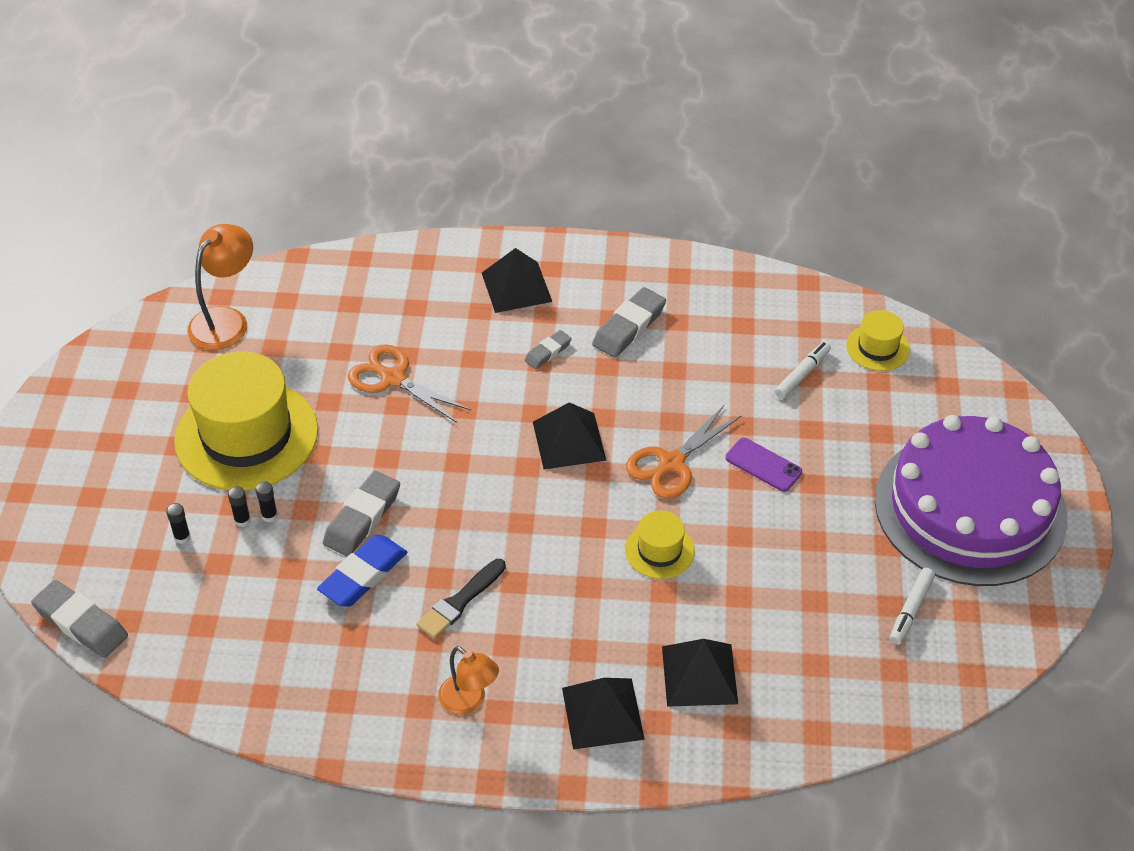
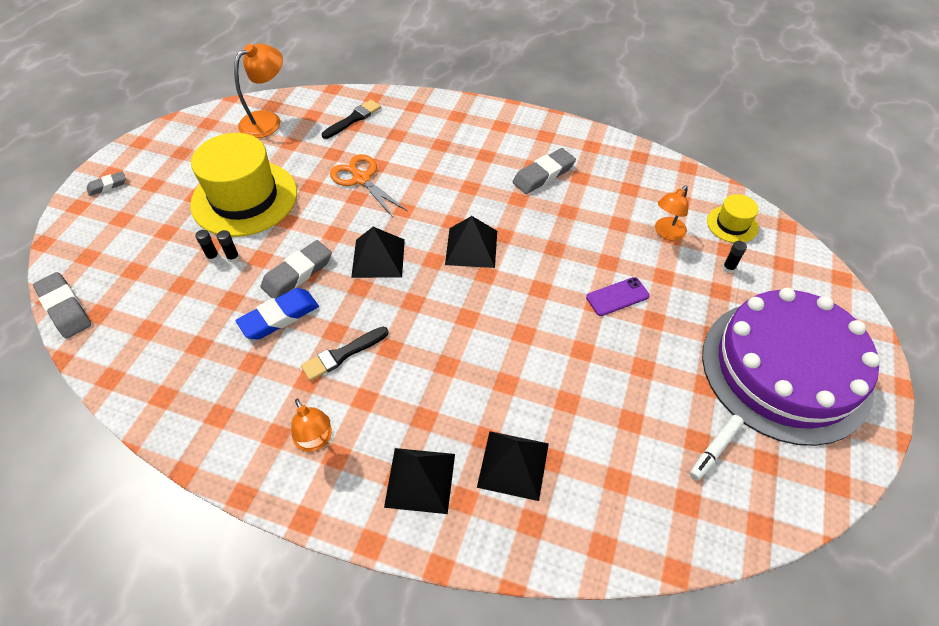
camera: 15 degrees right, 5 degrees up
black glue stick [166,503,191,544] -> black glue stick moved to [723,241,747,273]
black pyramid [482,248,552,313] -> black pyramid moved to [351,227,405,278]
grey eraser [524,330,572,369] -> grey eraser moved to [87,171,126,196]
yellow hat [625,511,695,579] -> none
orange scissors [626,405,742,499] -> none
purple phone [725,438,802,492] -> purple phone turned 75 degrees counterclockwise [586,277,650,316]
white marker [775,342,831,399] -> orange lamp [655,186,688,240]
none -> black brush [322,100,381,139]

